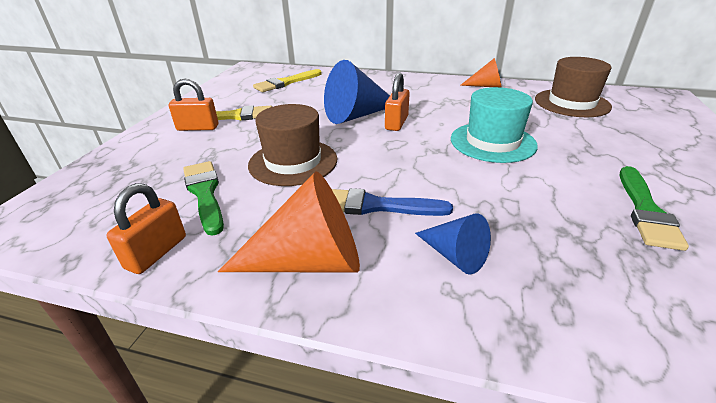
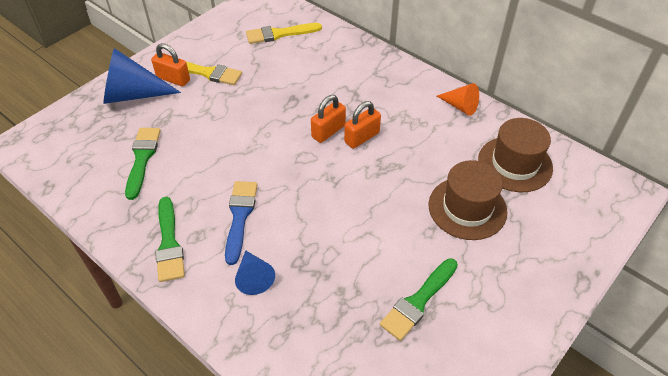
camera: 25 degrees right, 15 degrees up
orange padlock [106,183,186,274] -> orange padlock moved to [344,101,381,149]
orange cone [218,171,360,272] -> green brush [155,197,185,282]
brown hat [248,104,337,186] -> brown hat moved to [428,160,507,240]
blue cone [324,60,390,124] -> blue cone moved to [103,48,181,104]
blue brush [332,188,453,216] -> blue brush turned 60 degrees clockwise [225,181,257,265]
turquoise hat [451,87,538,163] -> none

